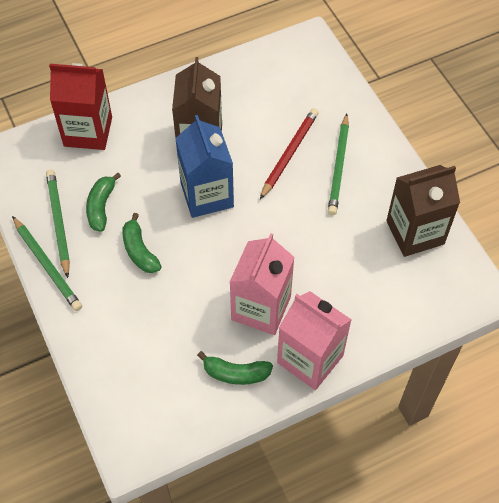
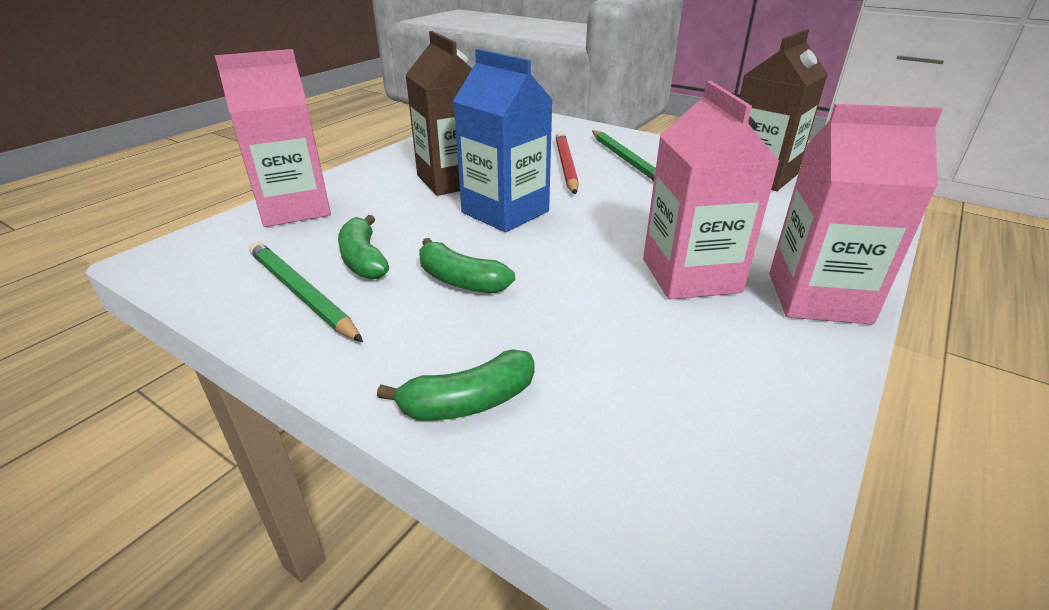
camera: 30 degrees left, 25 degrees down
green pencil [12,216,82,311] -> none
red carton [49,63,112,150] -> pink carton [215,49,331,227]
green banana [197,351,273,385] -> green banana moved to [377,349,535,421]

